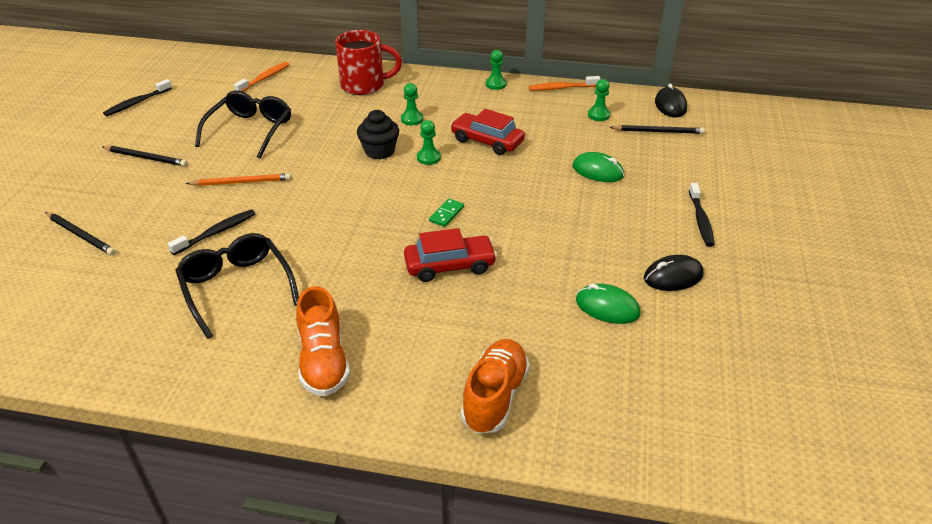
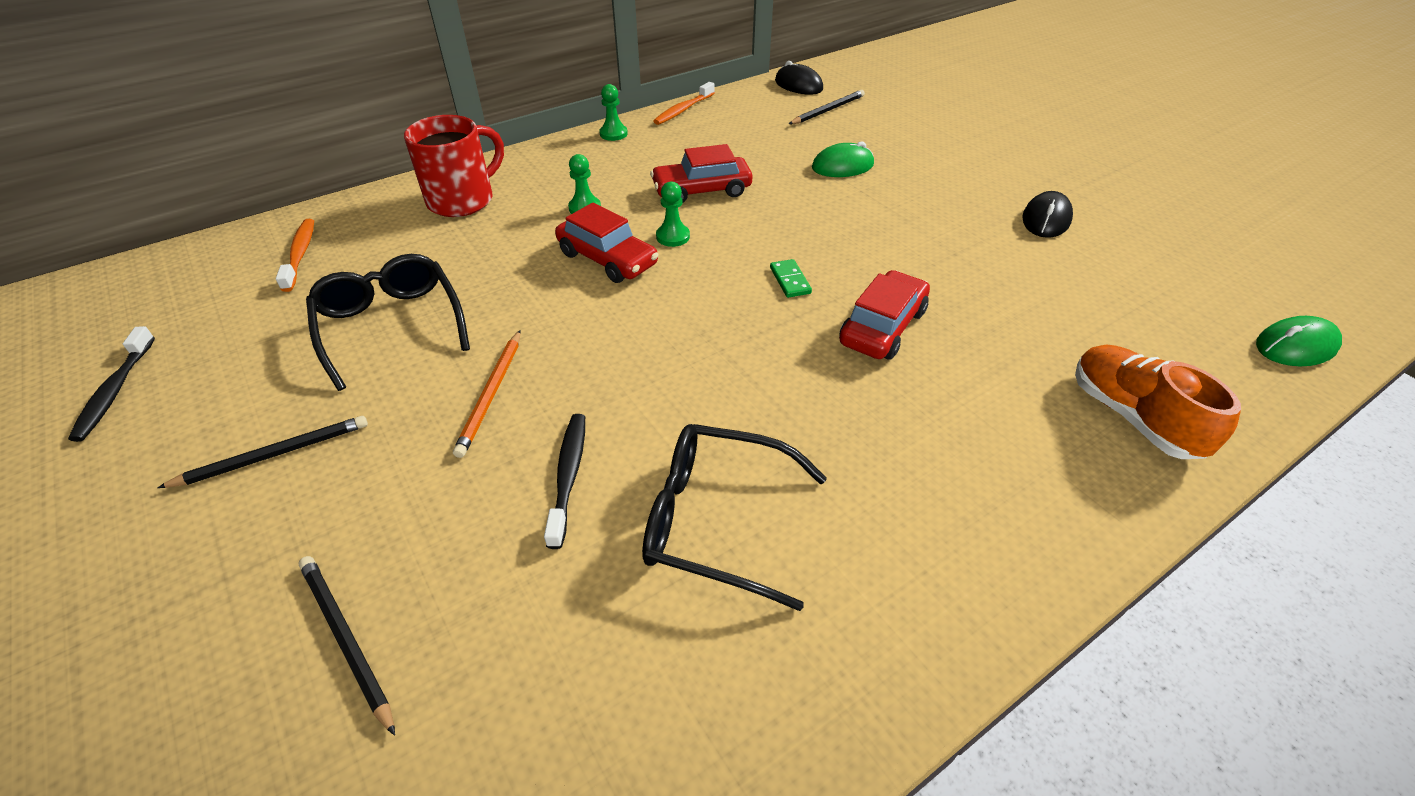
camera: 45 degrees left, 5 degrees up
black pencil [45,212,116,255] -> black pencil turned 120 degrees counterclockwise [299,556,395,736]
orange pencil [186,173,291,186] -> orange pencil turned 150 degrees clockwise [453,330,520,458]
orange shoe [296,286,350,396] -> none
black cupcake [357,110,399,159] -> red car [555,203,658,283]
green mouse [576,284,641,324] -> green mouse moved to [1256,316,1342,366]
green pawn [588,79,610,121] -> none
black toothbrush [689,183,715,247] -> none

